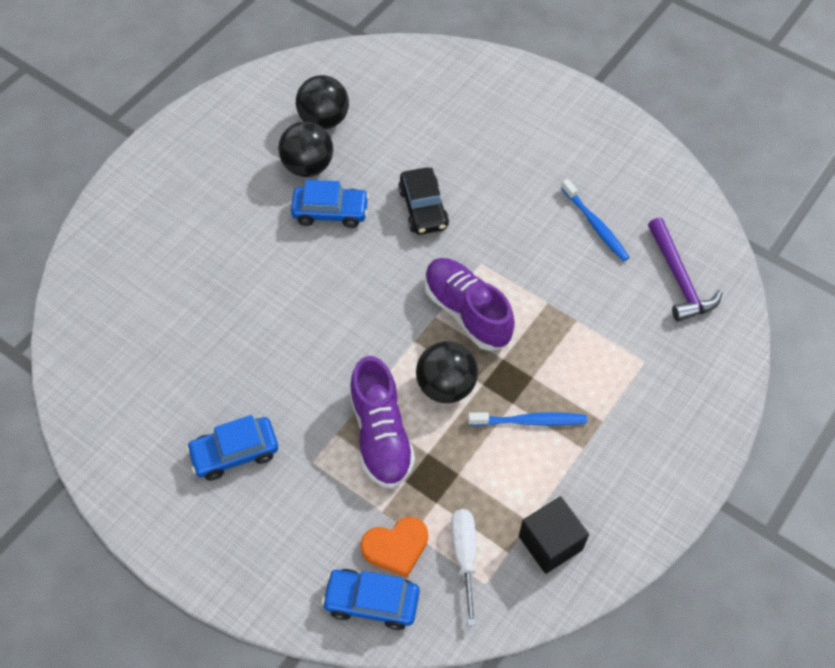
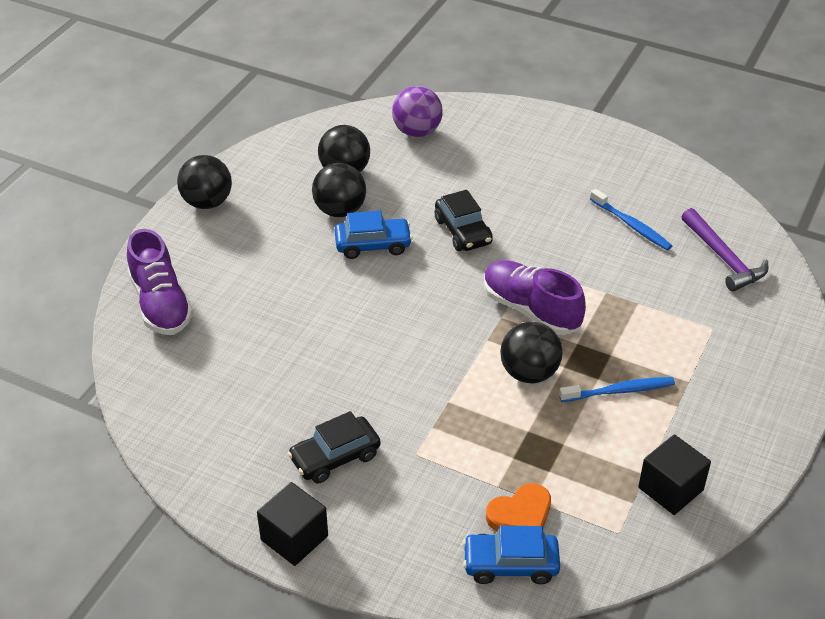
camera: 10 degrees left, 15 degrees down
blue car [186,415,278,481] -> black car [287,411,381,483]
purple shoe [349,356,415,489] -> purple shoe moved to [127,229,193,335]
white screwdriver [451,509,476,626] -> none
none -> black ball [177,155,232,209]
none -> black cube [257,482,328,566]
none -> purple ball [392,86,443,137]

